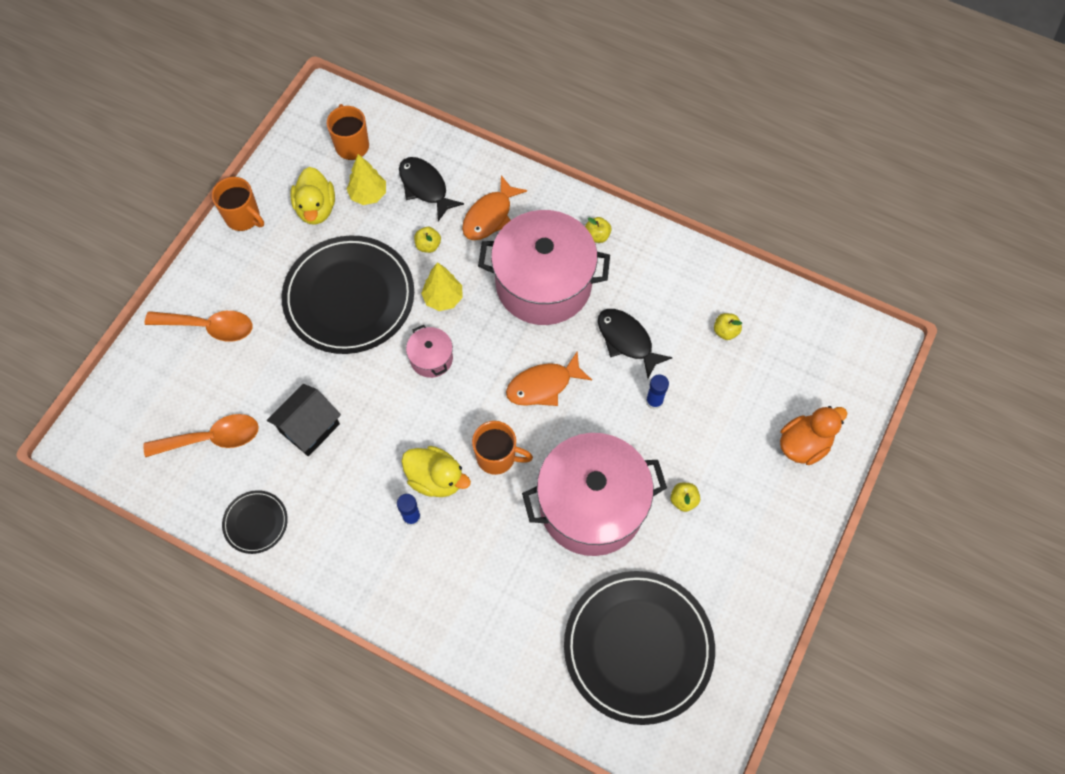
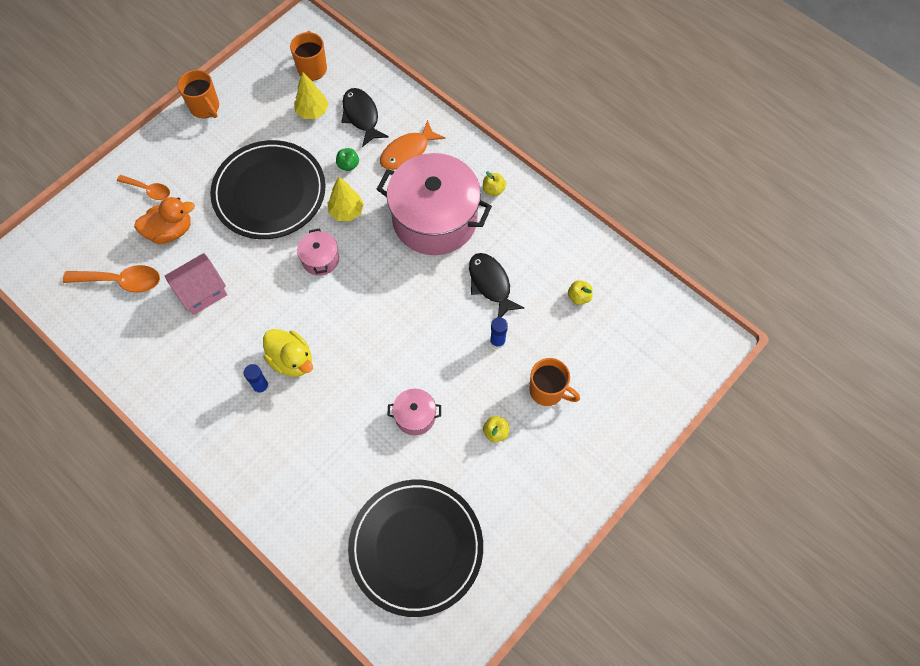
camera: 15 degrees right, 0 degrees up
orange spoon [145,311,253,341] -> orange spoon [117,175,170,200], size x0.63
black plate [222,490,288,554] -> none
black house [267,384,341,456] -> pink house [165,253,228,315]
yellow duck [290,167,335,225] -> none
yellow apple [414,227,441,253] -> green apple [336,148,359,171]
orange mug [472,421,533,475] -> orange mug moved to [529,358,580,406]
orange fish [506,352,592,406] -> none
pink pot [522,433,667,556] -> pink pot [387,389,441,436], size x0.43
orange duck [780,406,847,465] -> orange duck moved to [134,197,195,244]

